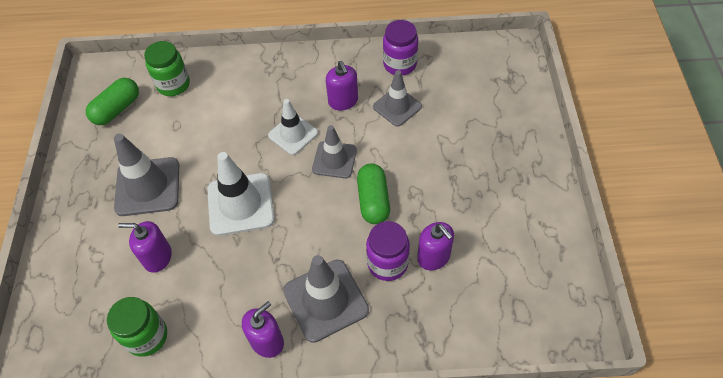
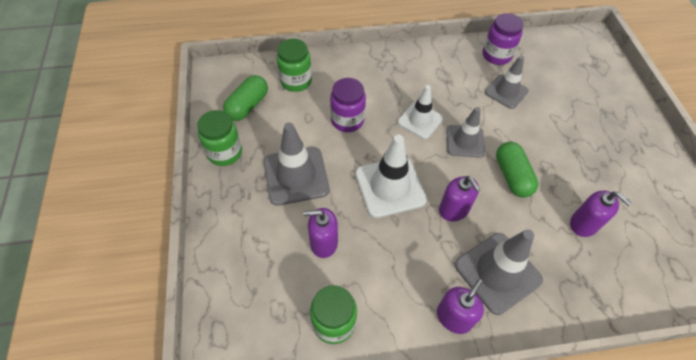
camera: 10 degrees left, 0 degrees up
purple soap dispenser [326,61,358,111] -> purple soap dispenser moved to [439,176,481,221]
purple jar [366,221,410,281] -> purple jar moved to [330,78,366,132]
none -> green jar [197,110,242,166]

